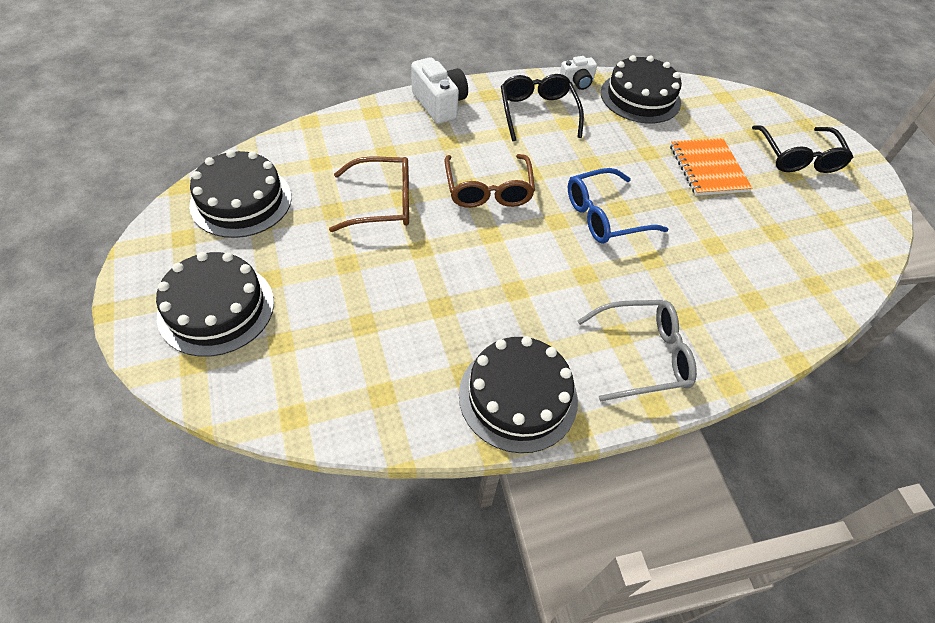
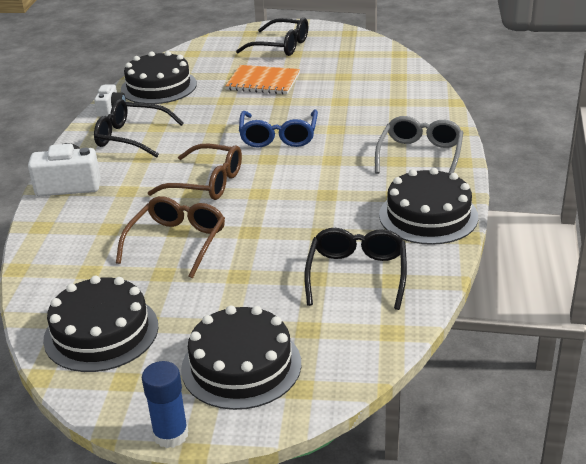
camera: 60 degrees left, 20 degrees down
none -> blue glue stick [142,361,188,448]
none -> black glasses [304,228,407,310]

